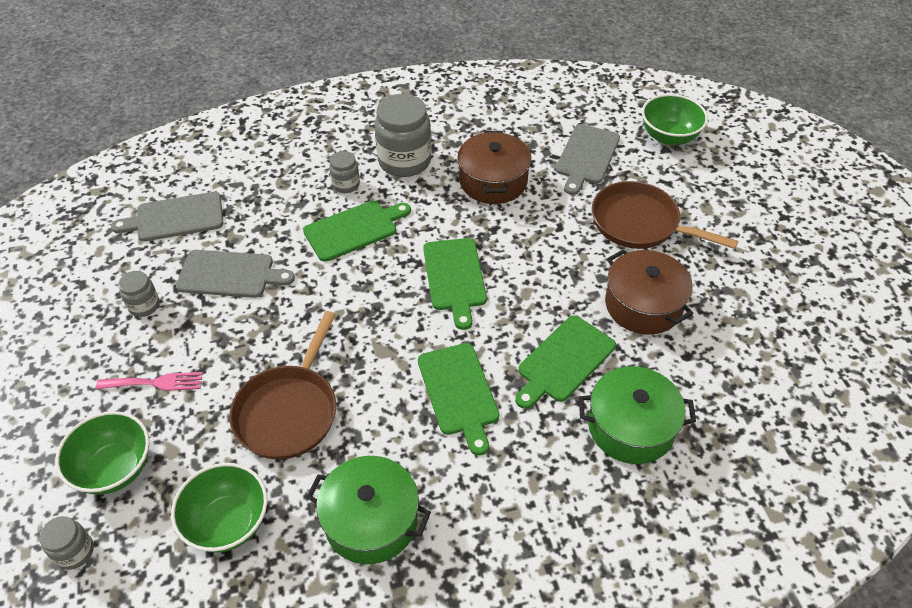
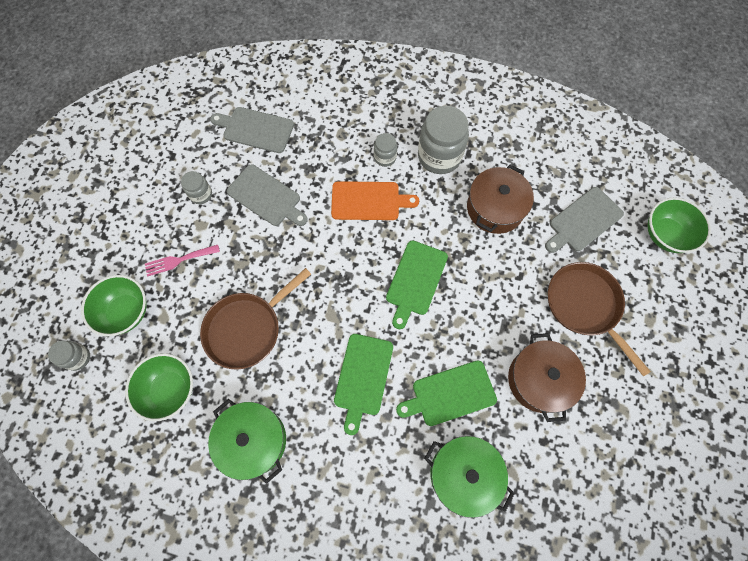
camera: 30 degrees right, 20 degrees up
pink fork [96,372,203,391] -> pink fork turned 135 degrees clockwise [145,245,220,276]
green cutting board [303,201,411,262] -> orange cutting board [331,181,419,220]

